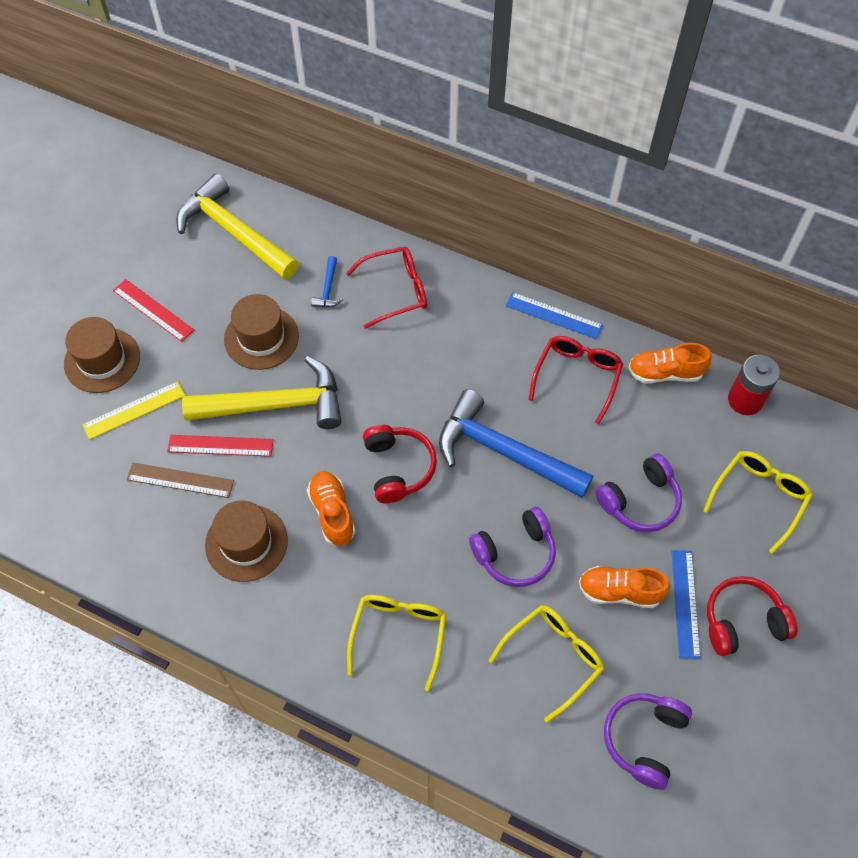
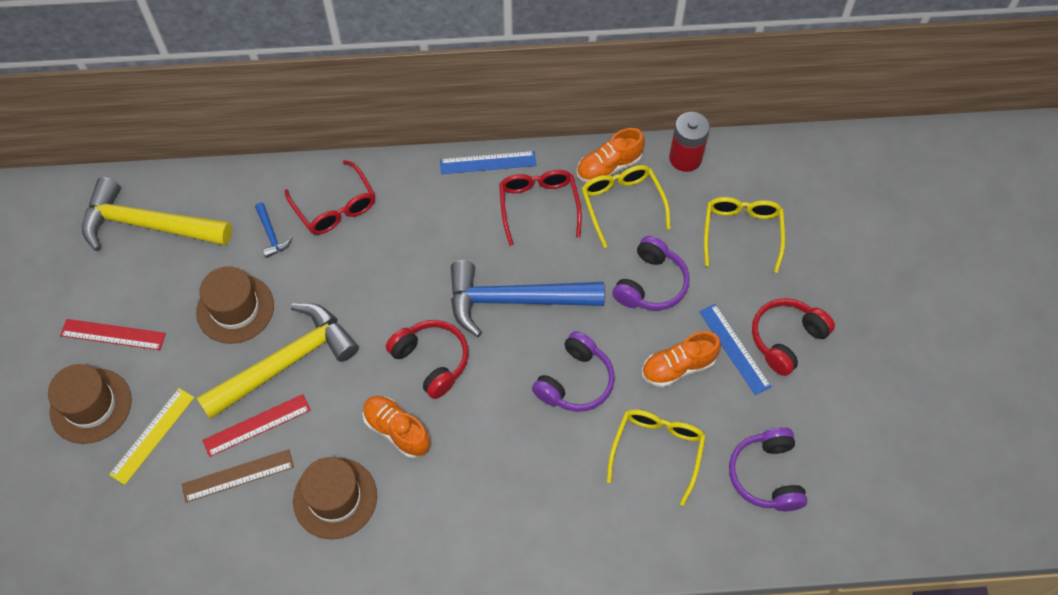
camera: 30 degrees left, 0 degrees up
red glasses [346,247,427,329] -> red glasses turned 105 degrees clockwise [285,160,375,235]
yellow glasses [347,595,446,691] -> yellow glasses moved to [581,165,671,248]

